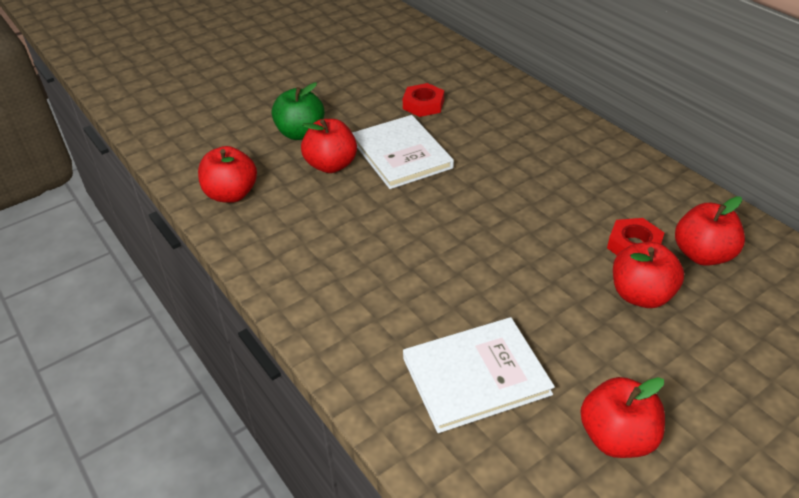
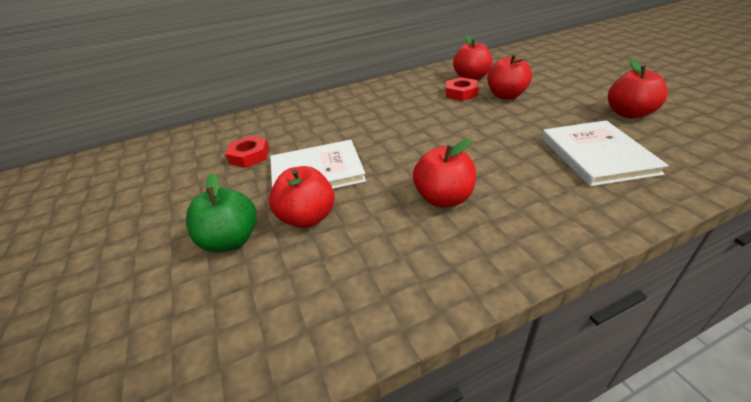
camera: 75 degrees left, 5 degrees down
red apple [198,146,257,203] -> red apple moved to [413,139,476,207]

